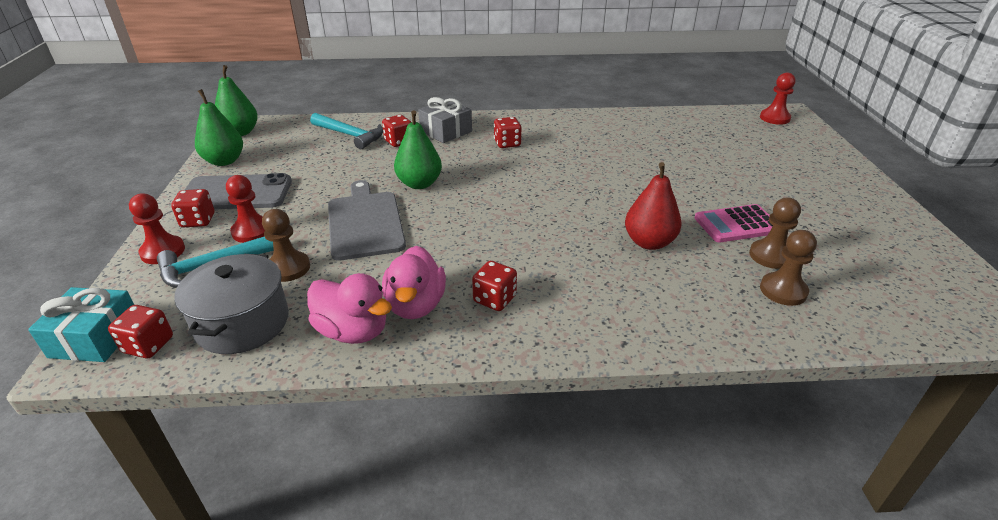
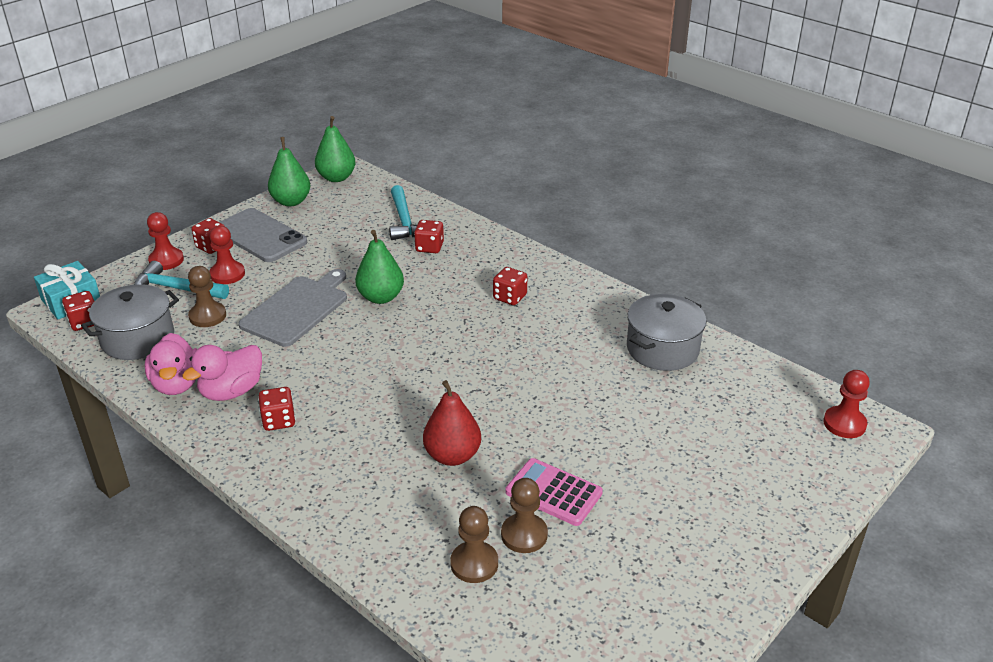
camera: 45 degrees right, 0 degrees up
grey gift [418,97,472,143] -> none
none -> grey pot [627,294,706,371]

